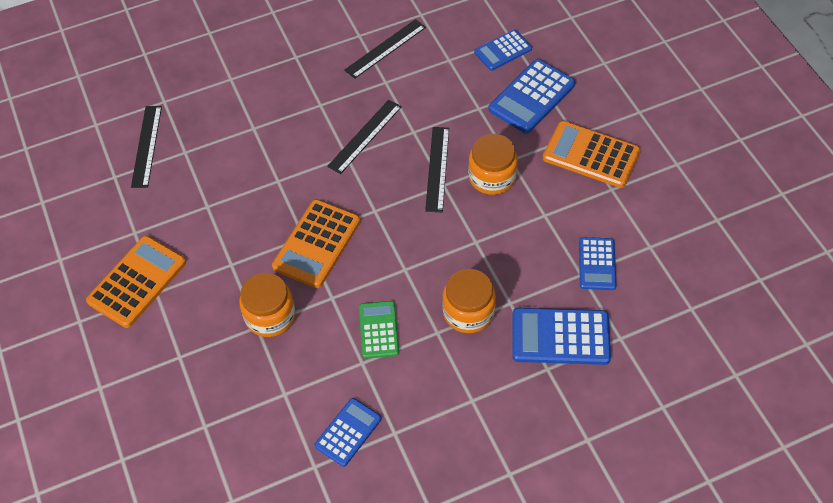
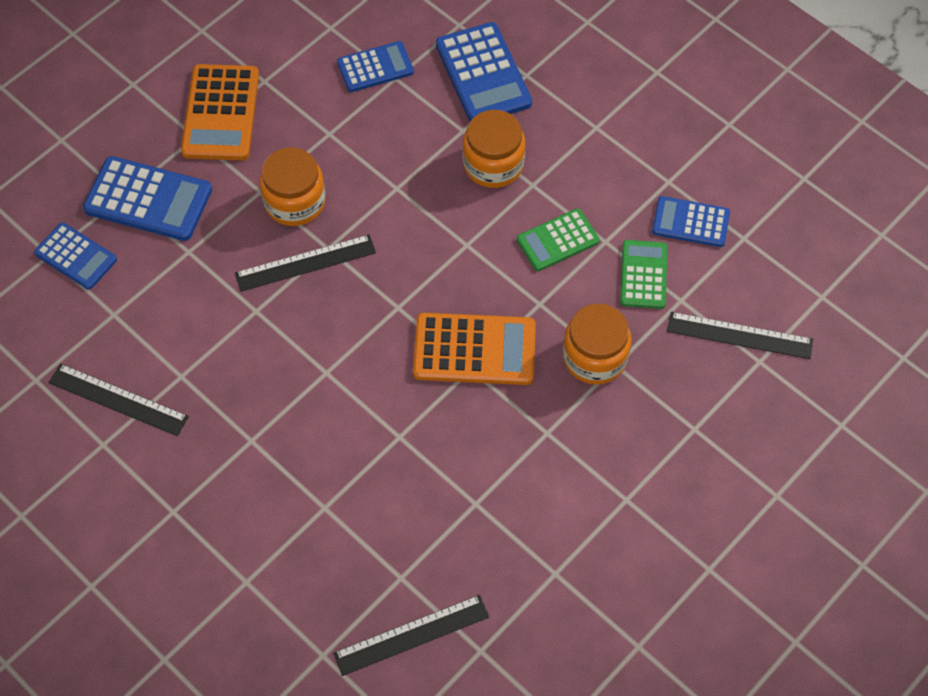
camera: 115 degrees left, 5 degrees up
orange calculator [86,236,186,328] -> none
black ruler [327,100,402,174] -> black ruler moved to [667,312,813,359]
none -> green calculator [620,240,668,309]

